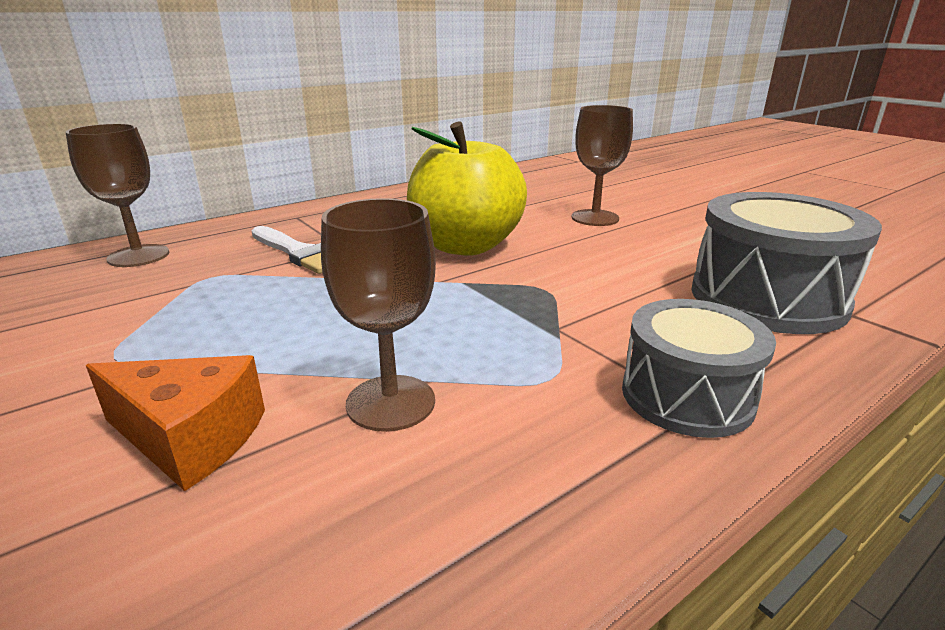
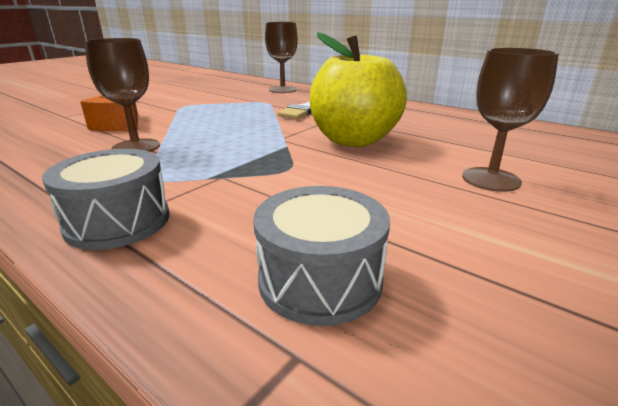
camera: 75 degrees right, 0 degrees up
grey drum [692,192,882,334] -> grey drum [253,186,390,326], size x0.66

